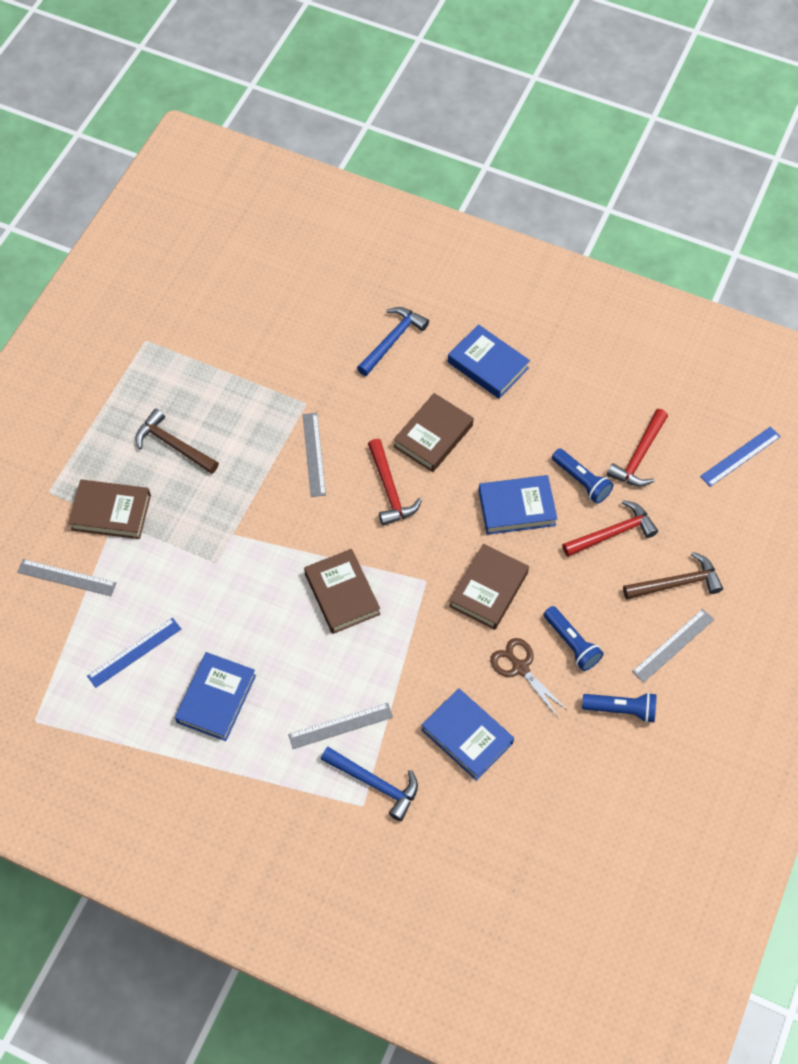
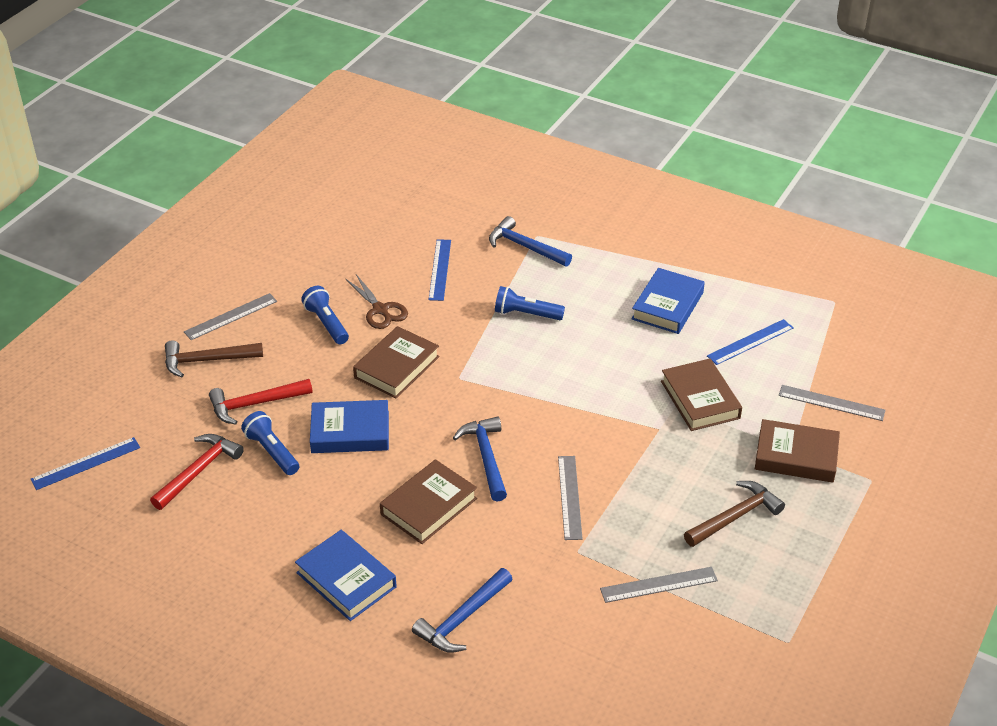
camera: 175 degrees left, 20 degrees down
brown hammer [136,409,219,474] -> brown hammer turned 75 degrees counterclockwise [684,481,785,547]
grey ruler [288,703,393,749] -> grey ruler moved to [600,567,718,603]
brown book [304,549,380,634] -> brown book moved to [661,359,742,431]
red hammer [368,439,422,526] -> blue hammer [453,417,507,501]
blue book [421,688,514,781] -> blue ruler [429,239,451,301]
blue flashlight [582,692,656,723] -> blue flashlight moved to [495,286,565,320]

